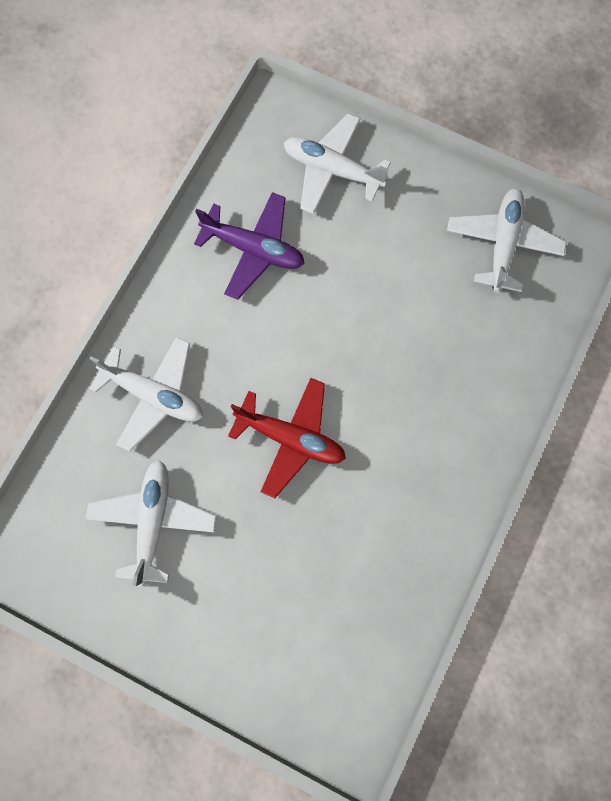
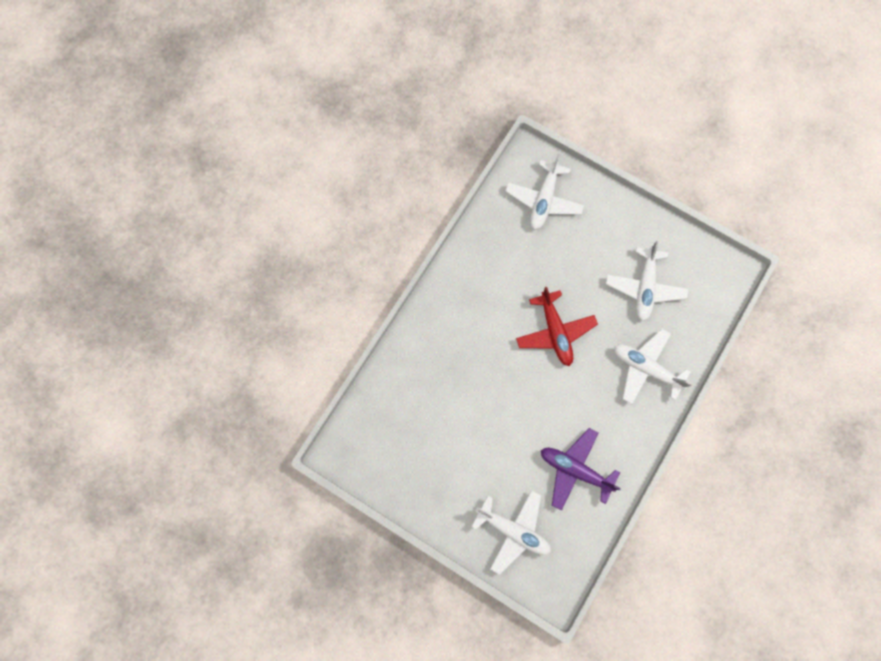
camera: 175 degrees left, 0 degrees up
red plane [228,378,346,498] -> red plane turned 135 degrees counterclockwise [516,287,598,366]
white plane [447,188,567,293] -> white plane moved to [505,154,584,230]

